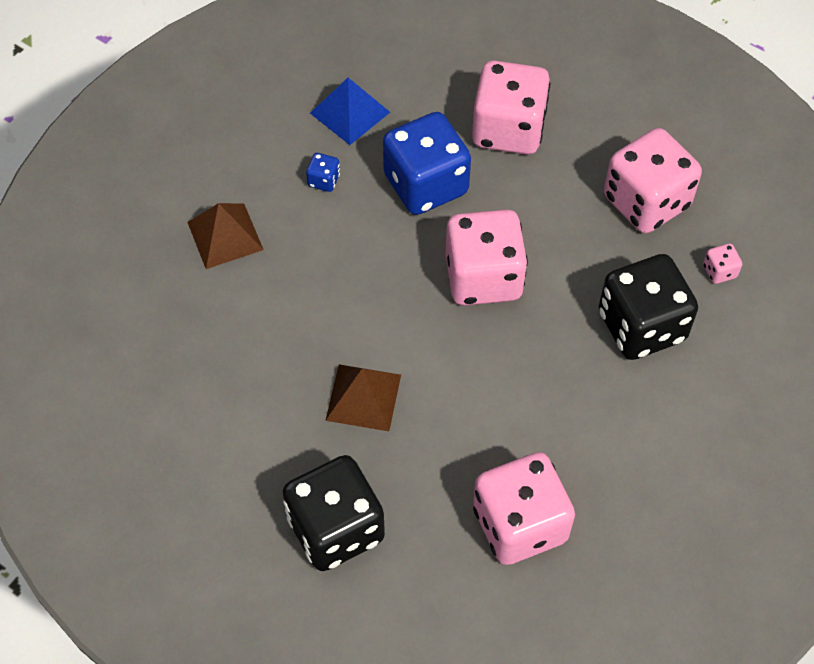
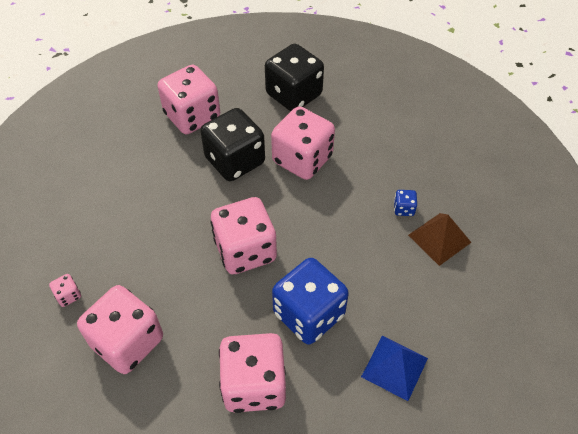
camera: 165 degrees right, 5 degrees down
blue dice [306,153,340,192] -> blue dice moved to [394,190,417,216]
brown pyramid [325,364,401,431] -> pink dice [271,106,335,180]
black dice [599,254,698,360] -> black dice moved to [200,108,265,181]

